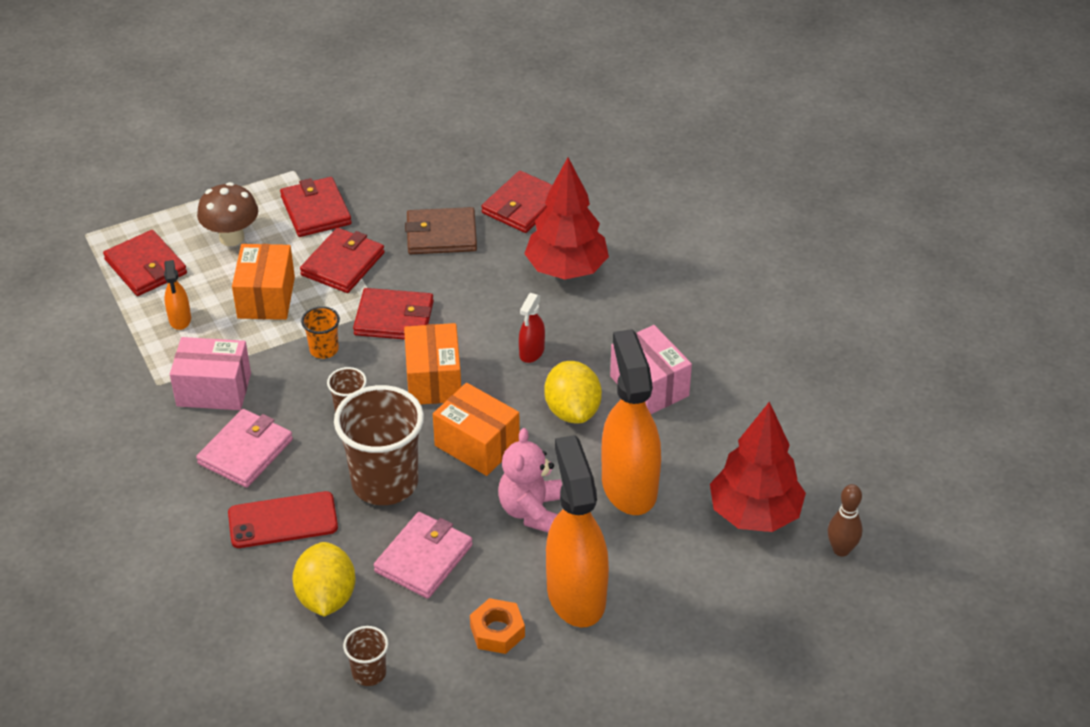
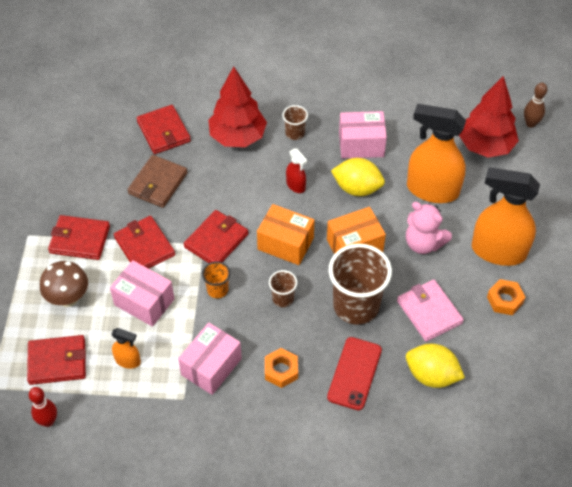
camera: 60 degrees left, 10 degrees up
pink wallet [196,409,293,488] -> orange nut [265,348,298,388]
orange box [232,244,295,320] -> pink box [110,260,174,327]
brown cup [343,626,389,686] -> brown cup moved to [282,105,308,140]
none -> red bowling pin [29,387,57,427]

